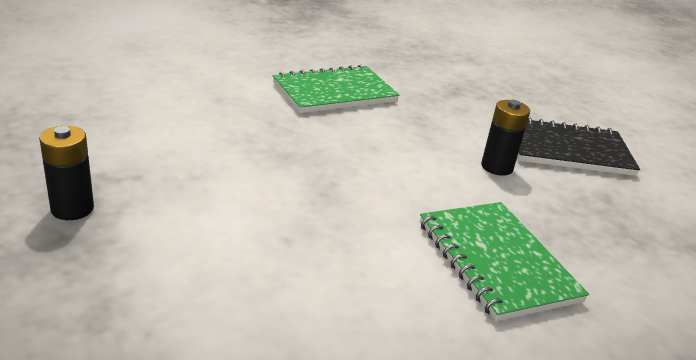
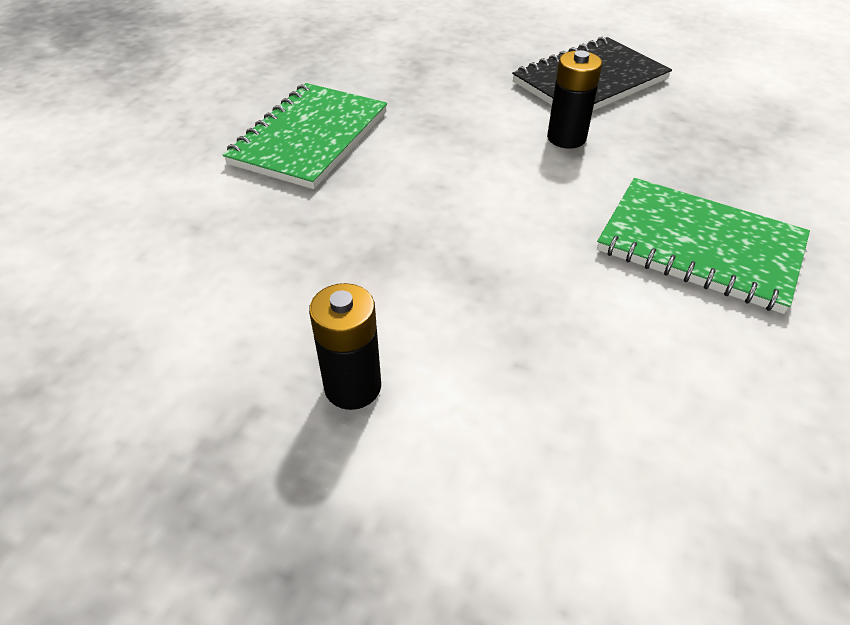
camera: 35 degrees left, 15 degrees up
black battery [39,126,94,220] -> black battery moved to [309,283,381,410]

